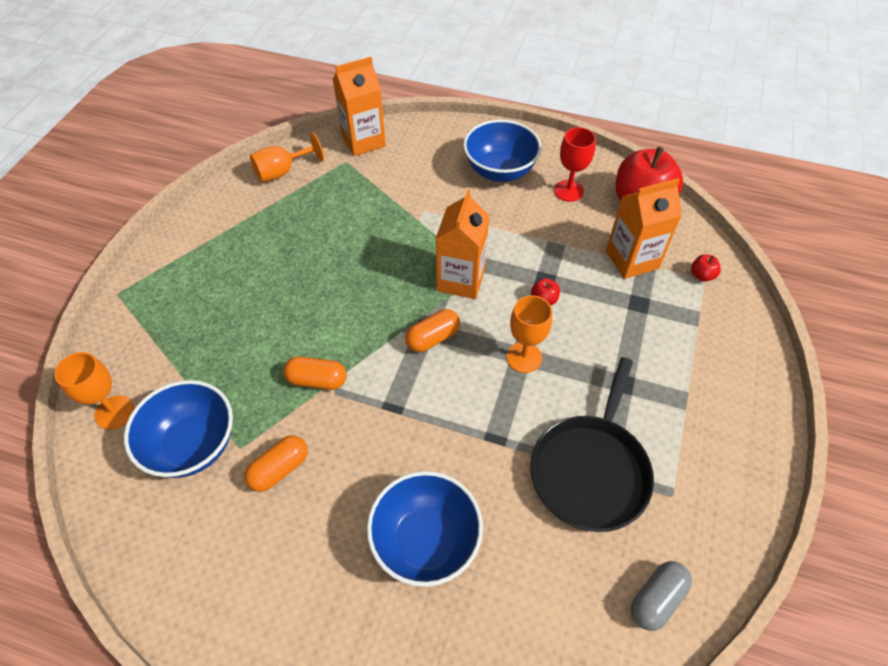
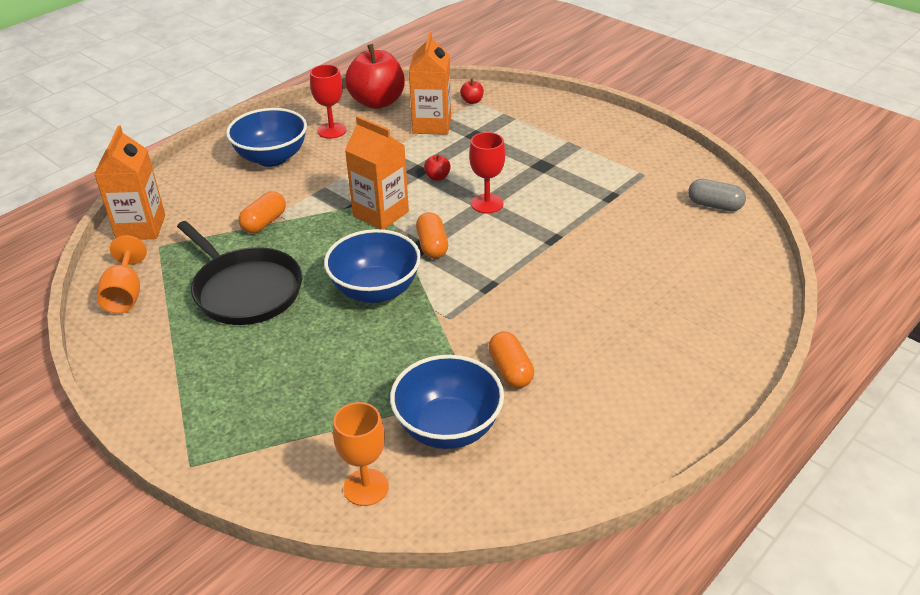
camera: 65 degrees left, 15 degrees down
orange capsule [283,356,347,390] -> orange capsule moved to [238,191,286,233]
blue bowl [367,471,483,587] -> blue bowl moved to [324,229,421,303]
orange goblet [506,295,552,373] -> red goblet [469,132,505,213]
black pan [530,357,654,532] -> black pan moved to [177,221,302,325]
grey capsule [631,561,692,631] -> grey capsule turned 45 degrees counterclockwise [688,179,746,212]

